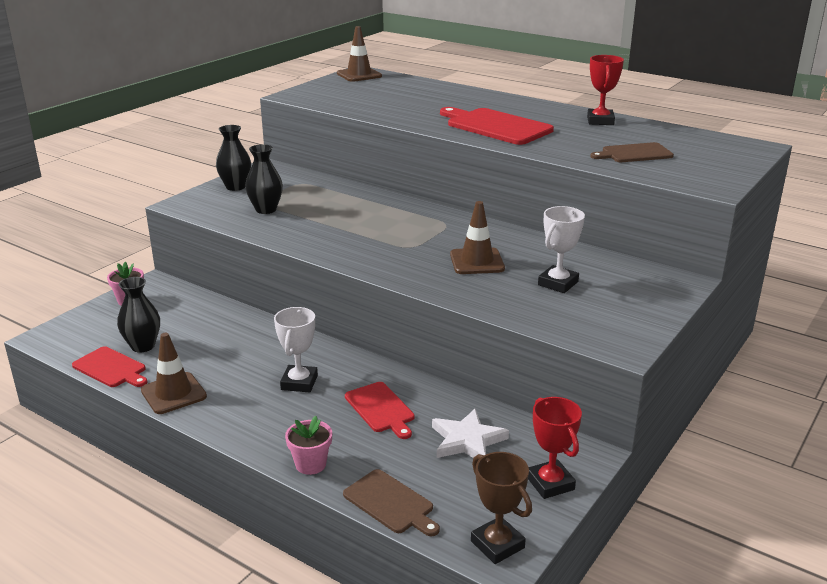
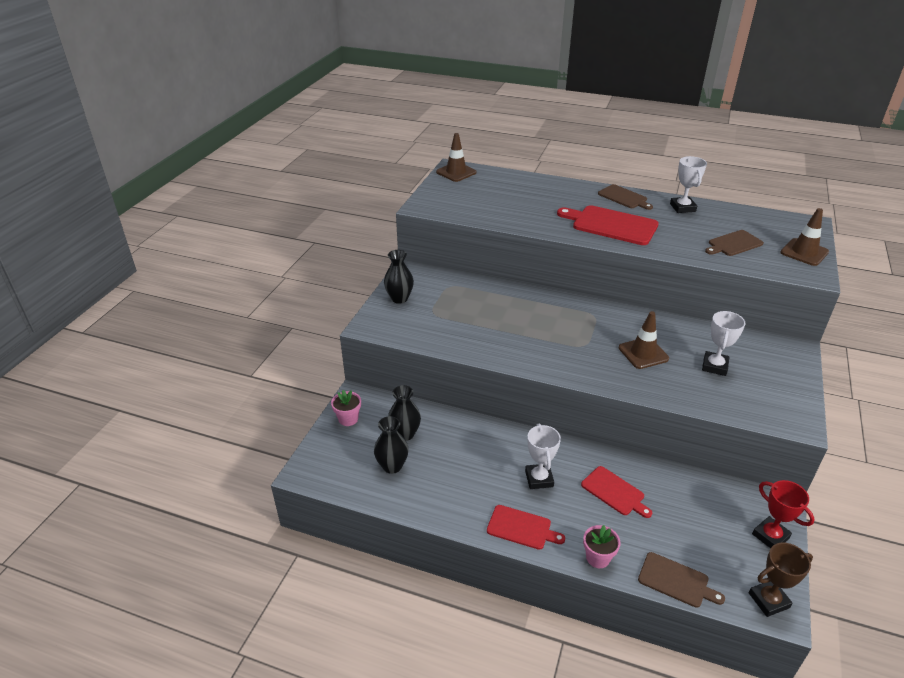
camera: 15 degrees left, 10 degrees up
red cutting board [72,346,148,387] -> red cutting board moved to [487,505,565,550]
brown traffic cone [141,333,207,414] -> brown traffic cone moved to [780,208,829,266]
black vase [245,144,283,214] -> black vase moved to [388,385,421,441]
white star [432,409,509,458] -> none
brown trophy [471,452,532,564] -> brown trophy turned 60 degrees counterclockwise [749,543,813,617]
red trophy [587,55,624,125] -> white trophy [670,156,707,213]
none -> brown cutting board [598,184,653,210]

